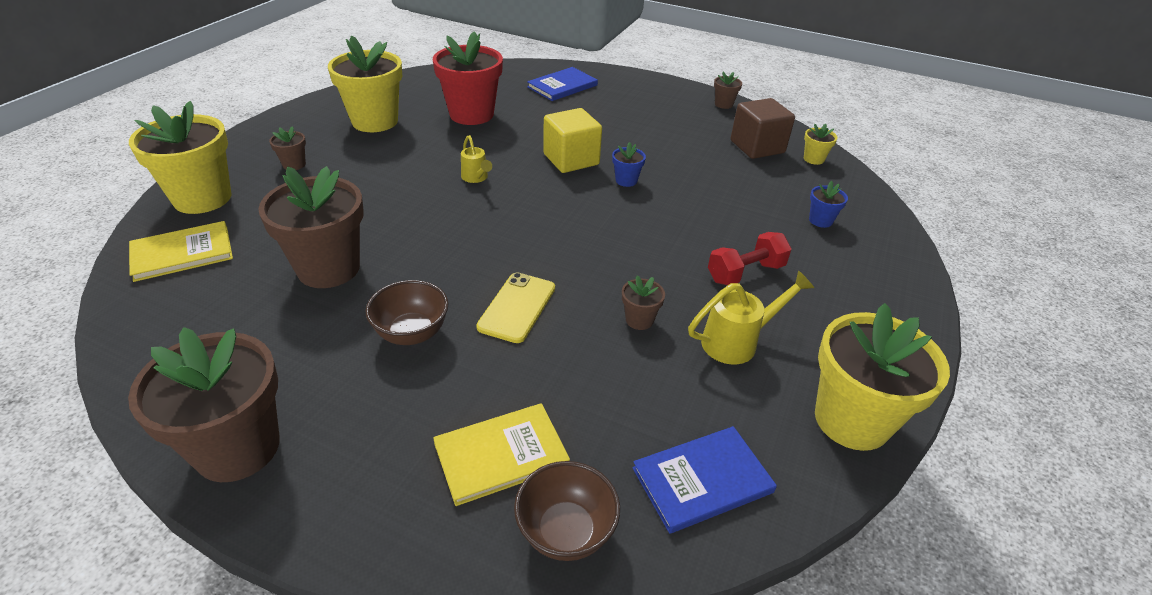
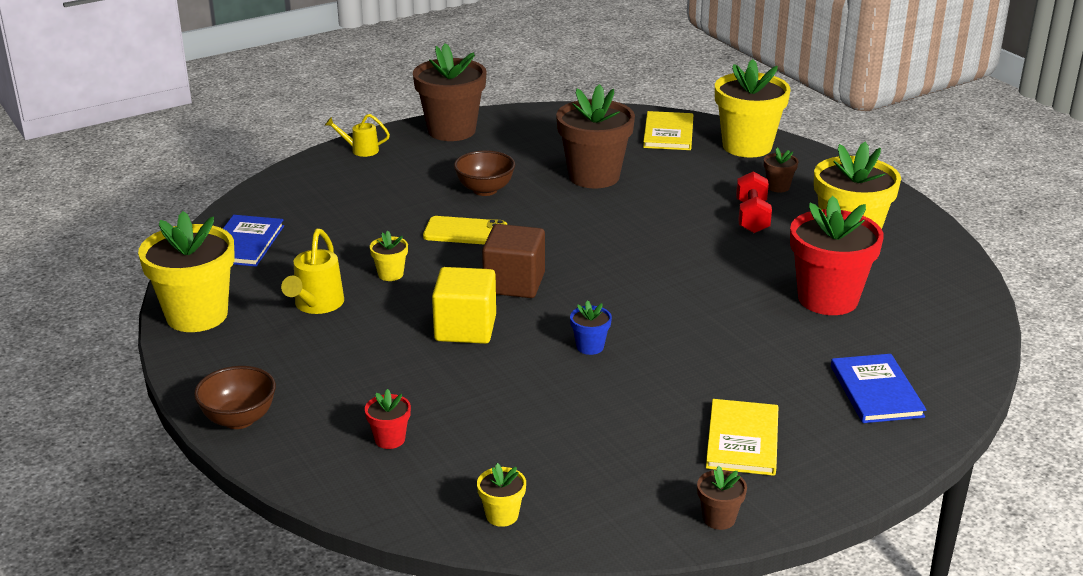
camera: 125 degrees right, 10 degrees down
yellow book [433,403,570,506] -> yellow book moved to [706,399,778,476]
yellow watering can [461,135,492,183] -> yellow watering can moved to [325,114,390,157]
yellow phone [476,272,555,343] -> yellow phone turned 45 degrees counterclockwise [423,216,507,244]
brown bowl [514,461,620,561] -> brown bowl moved to [194,366,276,429]
yellow cube [543,108,602,173] -> yellow cube moved to [432,267,496,344]
brown flower pot [622,275,665,330] -> yellow flower pot [370,231,408,281]
red dumbbell [708,232,792,285] -> red dumbbell moved to [736,171,772,233]
brown cube [731,98,795,159] -> brown cube moved to [482,224,545,298]
blue flower pot [809,181,848,228] -> red flower pot [365,389,411,449]

